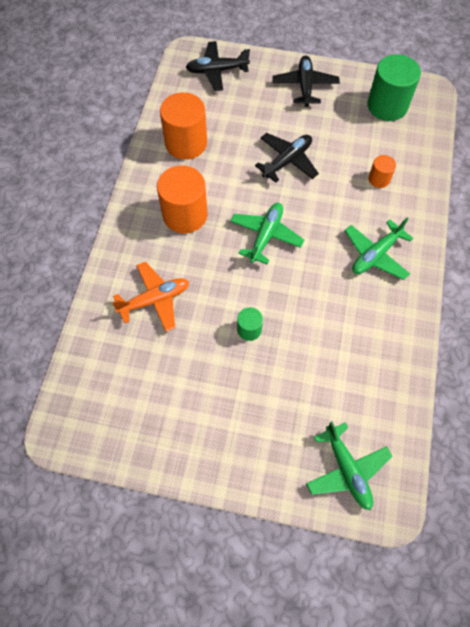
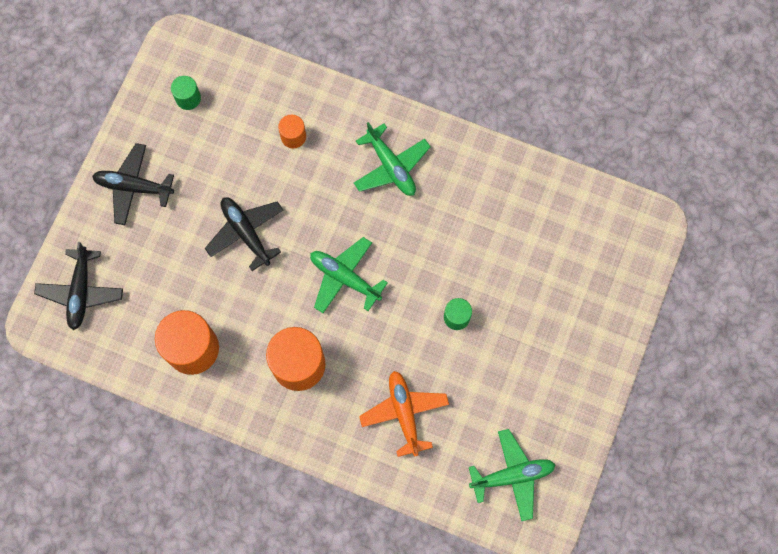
camera: 80 degrees left, 10 degrees up
green plane [306,421,393,510] -> green plane moved to [469,429,555,521]
green cylinder [367,54,421,121] -> green cylinder [171,76,201,110], size x0.50

